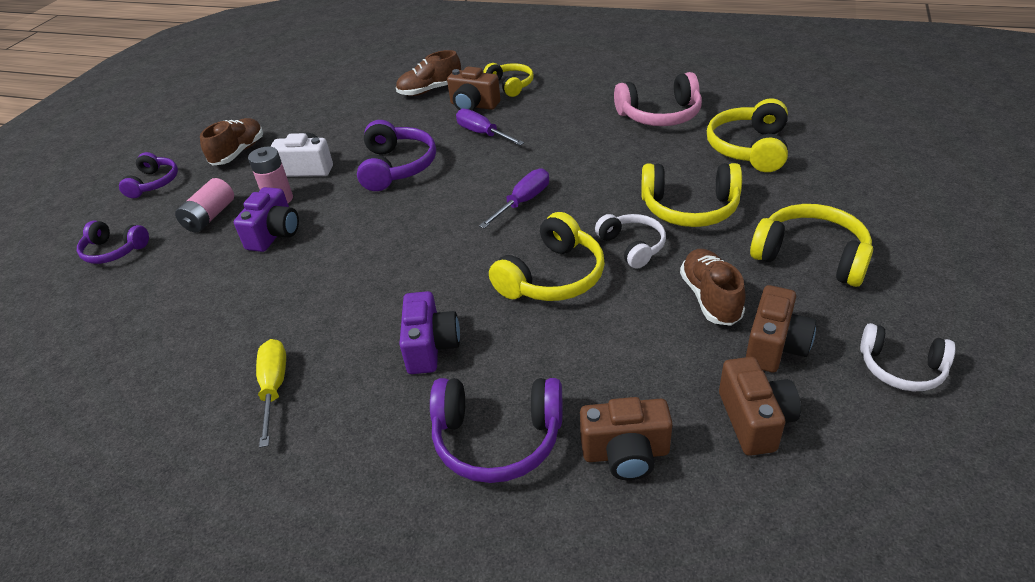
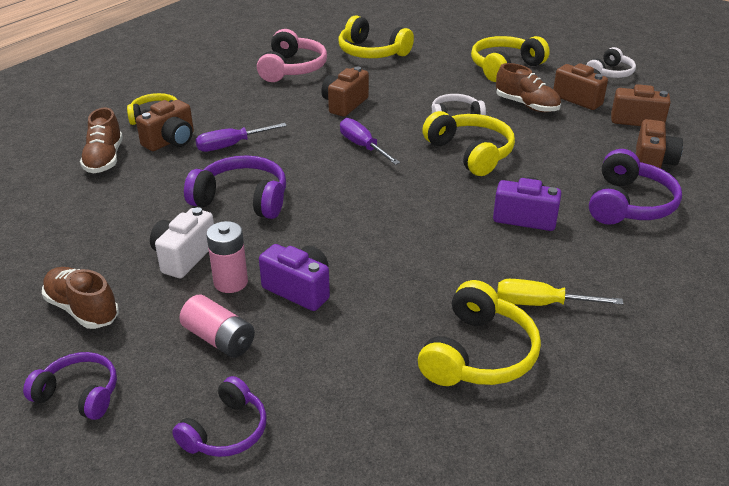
camera: 75 degrees left, 5 degrees down
yellow headphones [641,163,742,227] -> yellow headphones moved to [418,280,541,386]
brown shoe [680,249,746,326] -> brown shoe turned 150 degrees counterclockwise [496,63,561,112]
none -> brown camera [321,67,369,117]

